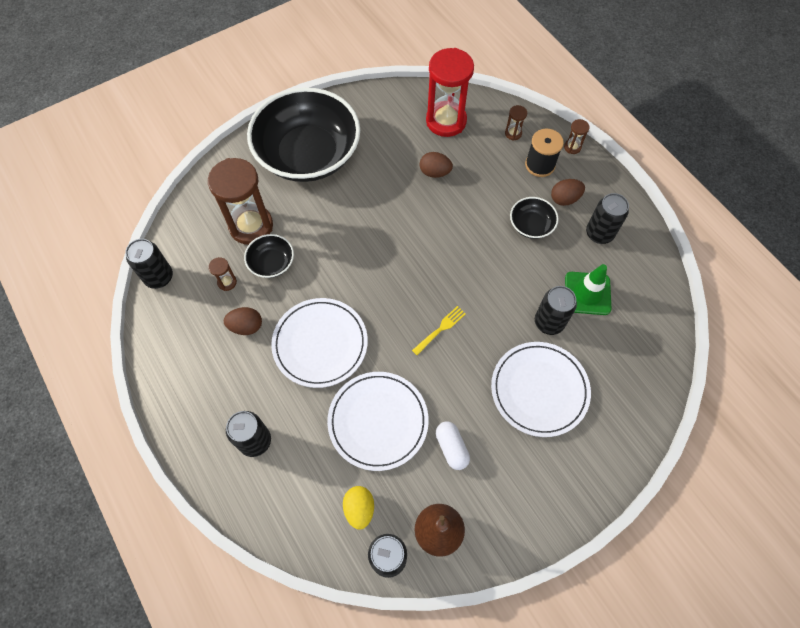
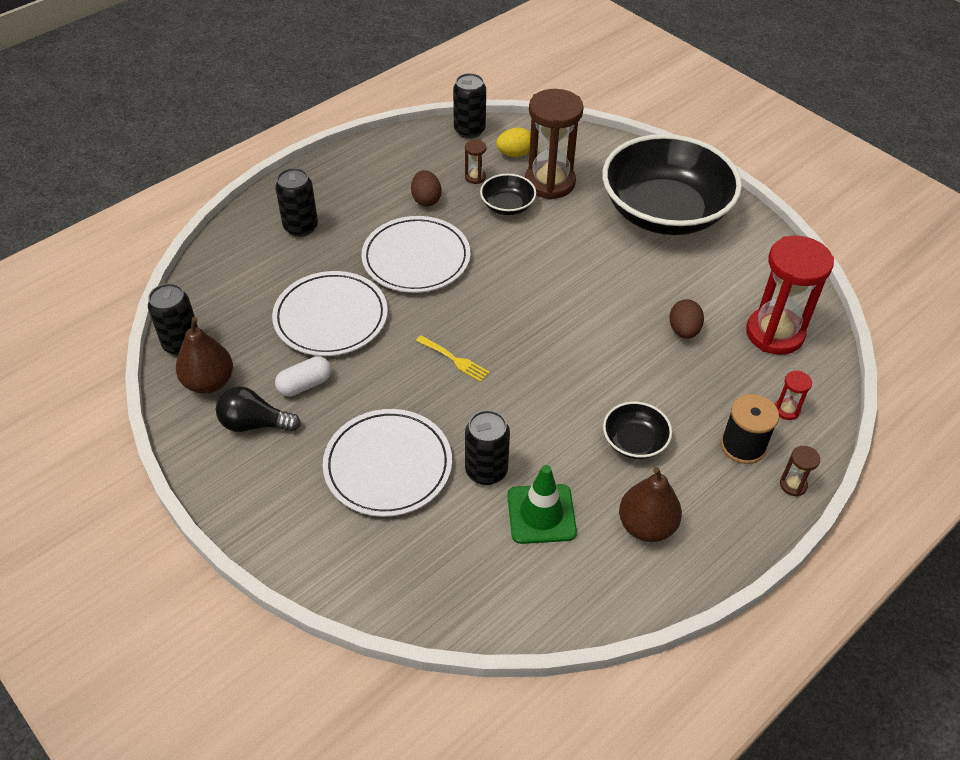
camera: 80 degrees right, 15 degrees down
yellow egg [343,486,374,530] -> yellow egg moved to [496,127,531,157]
brown hourglass [505,105,527,141] -> red hourglass [775,371,812,420]
brown egg [551,179,585,206] -> none
black can [586,193,629,244] -> brown pear [619,467,682,542]
none -> black light bulb [216,386,301,432]

